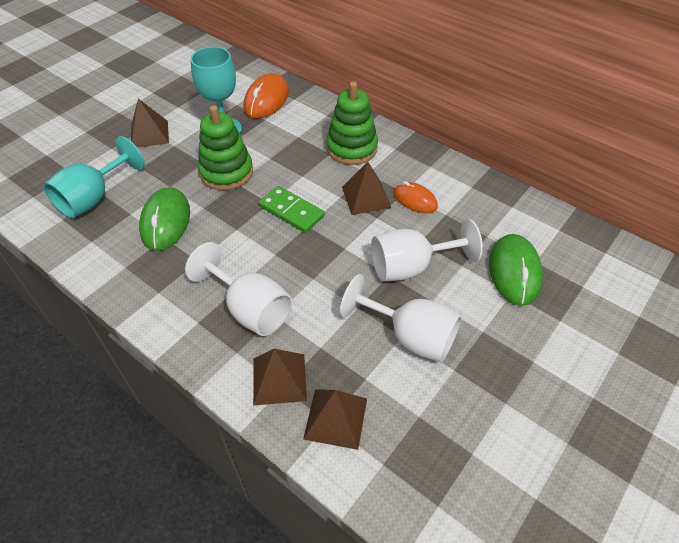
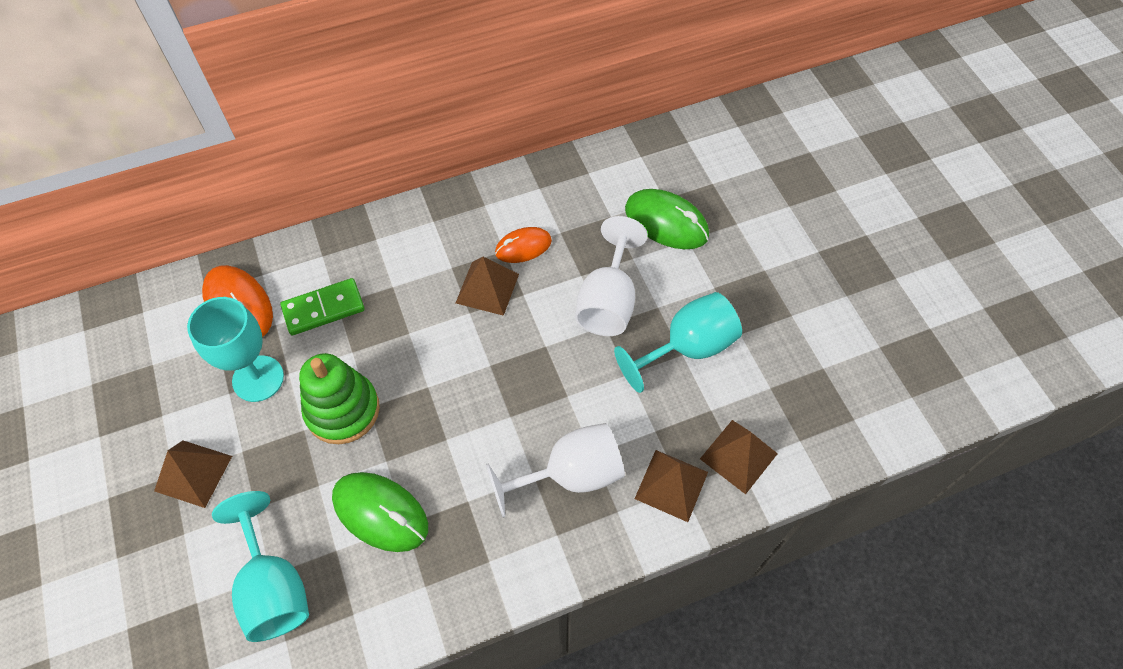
camera: 60 degrees left, 10 degrees up
green domino [259,186,325,233] -> green domino moved to [280,278,365,335]
green stacking toy [326,81,378,165] -> none
white goblet [340,274,462,362] -> turquoise goblet [614,292,742,393]

